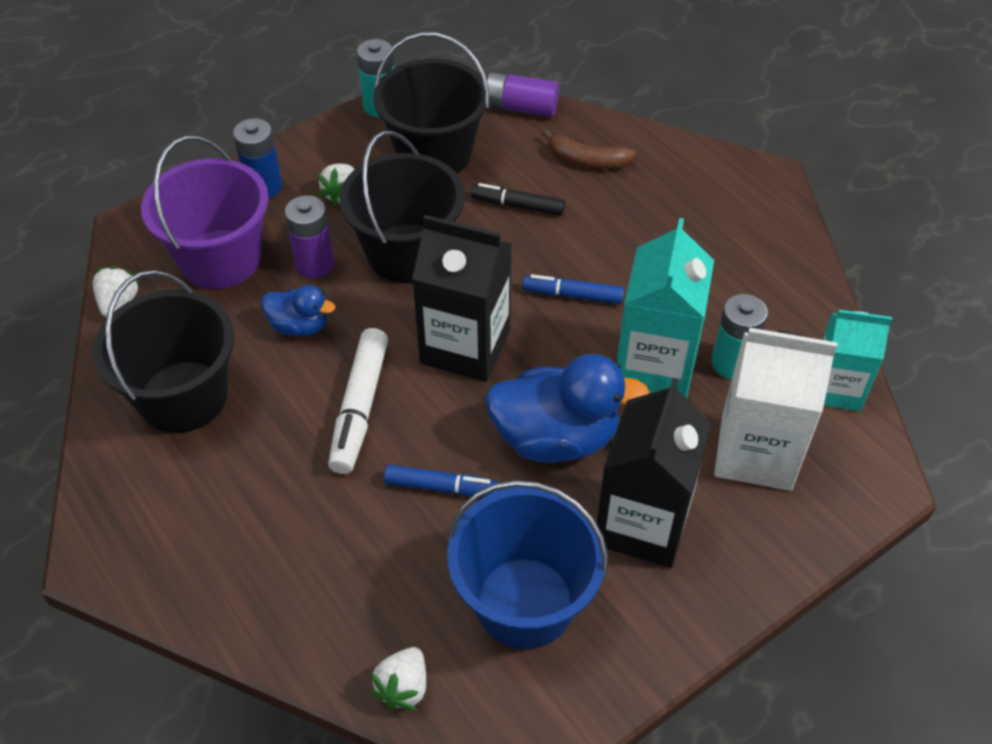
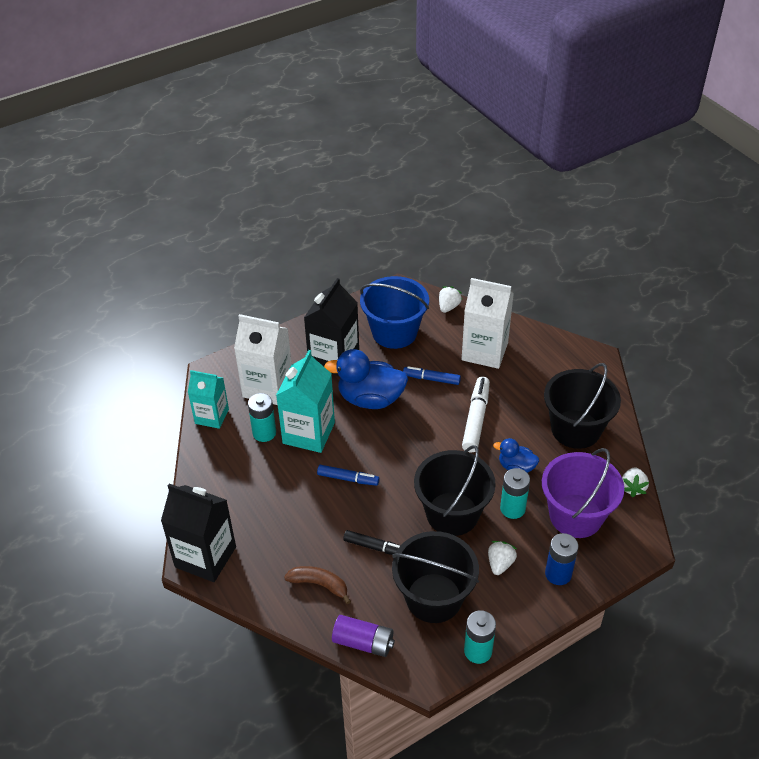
camera: 175 degrees left, 5 degrees down
purple battery [285,195,334,278] -> turquoise battery [500,468,530,519]
black carton [412,215,512,382] -> black carton moved to [161,483,236,582]
none -> white carton [462,278,514,369]

